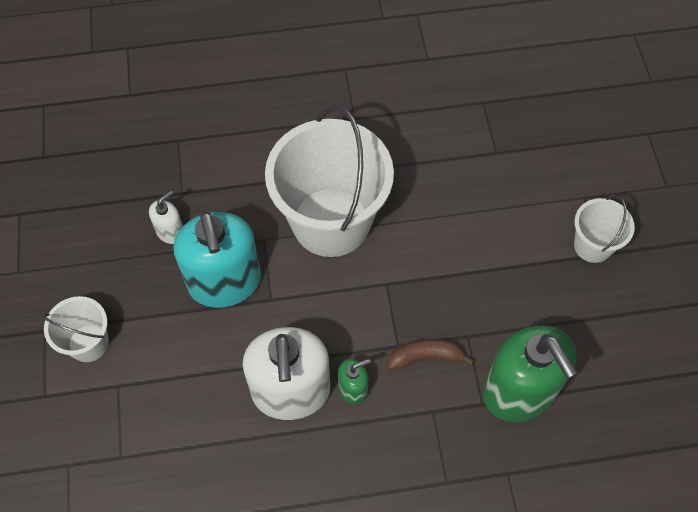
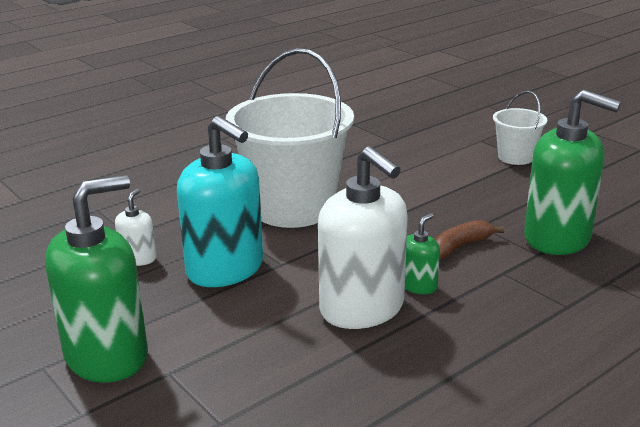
camera: 30 degrees left, 35 degrees down
white bucket [43,296,109,362] -> green soap dispenser [45,175,148,383]

